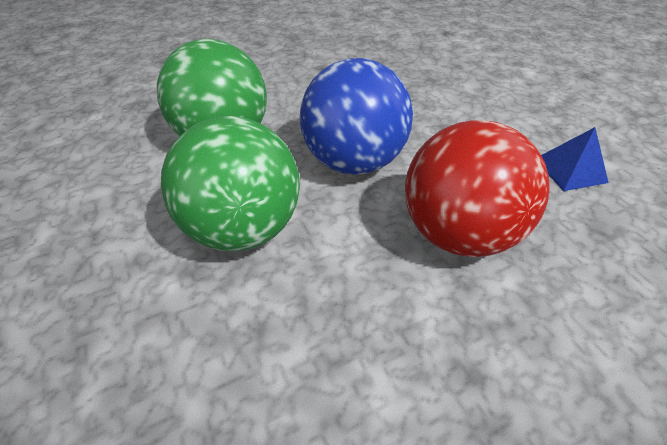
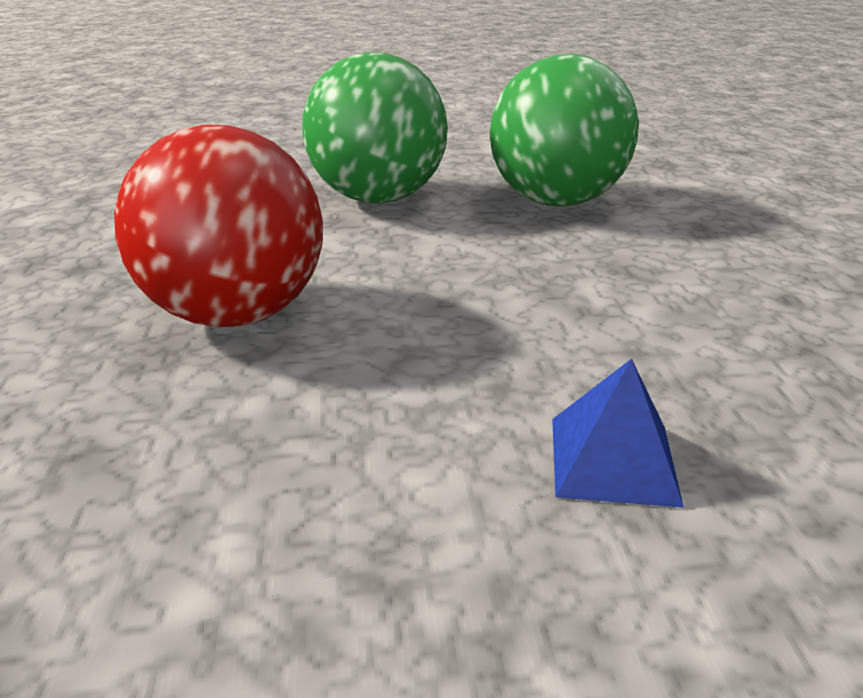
camera: 110 degrees right, 15 degrees down
blue ball [300,58,413,175] -> none
blue pyramid [541,127,609,191] -> blue pyramid moved to [552,359,684,508]

